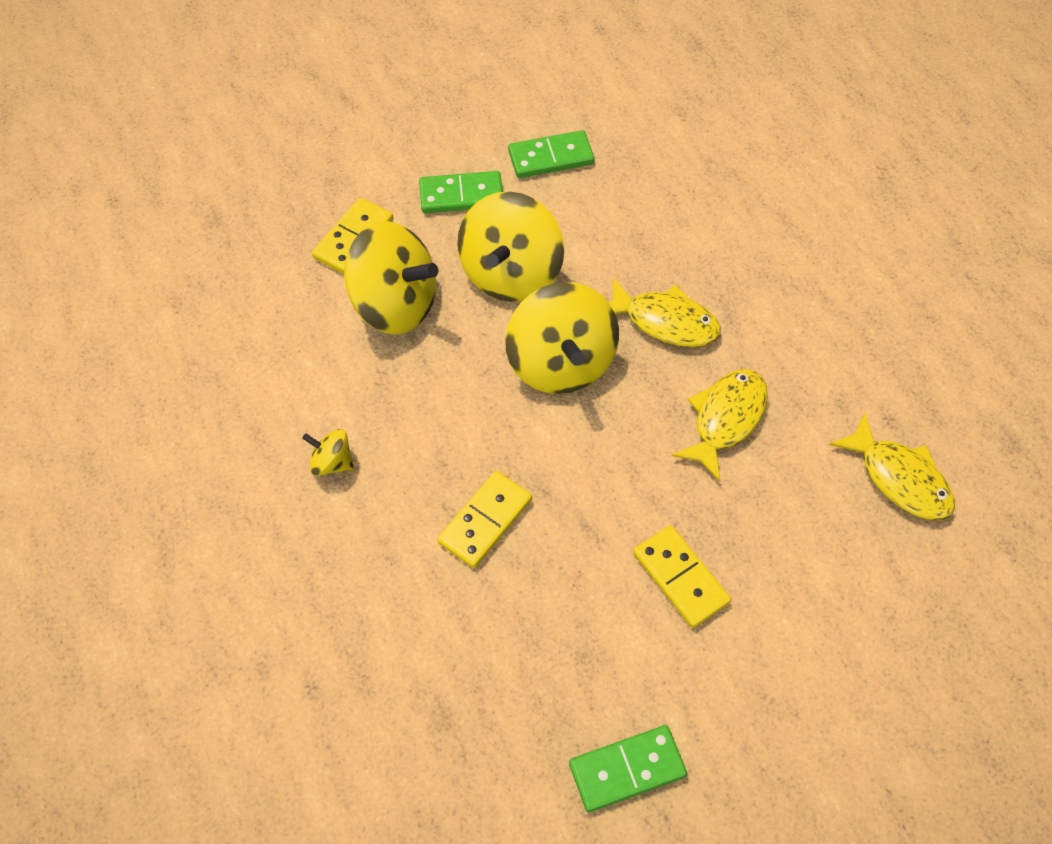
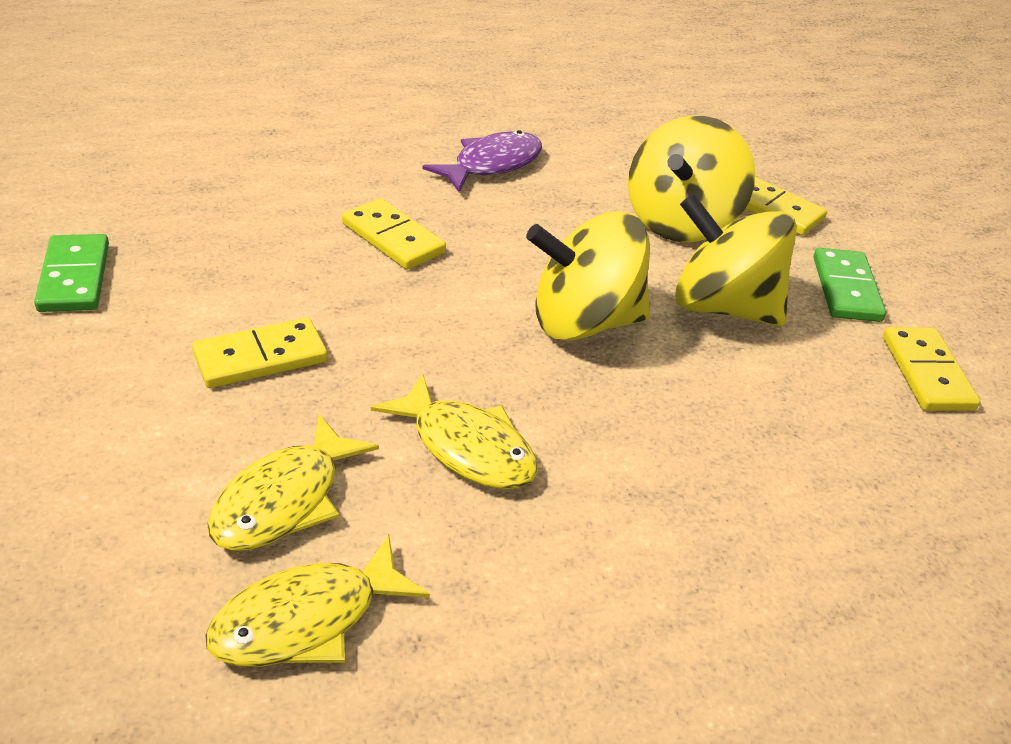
camera: 95 degrees right, 20 degrees down
yellow spinning top [302,429,354,476] -> purple fish [422,130,542,192]
green domino [508,130,595,178] -> yellow domino [883,327,980,411]
yellow fish [609,278,721,347] -> yellow fish moved to [207,414,379,551]

